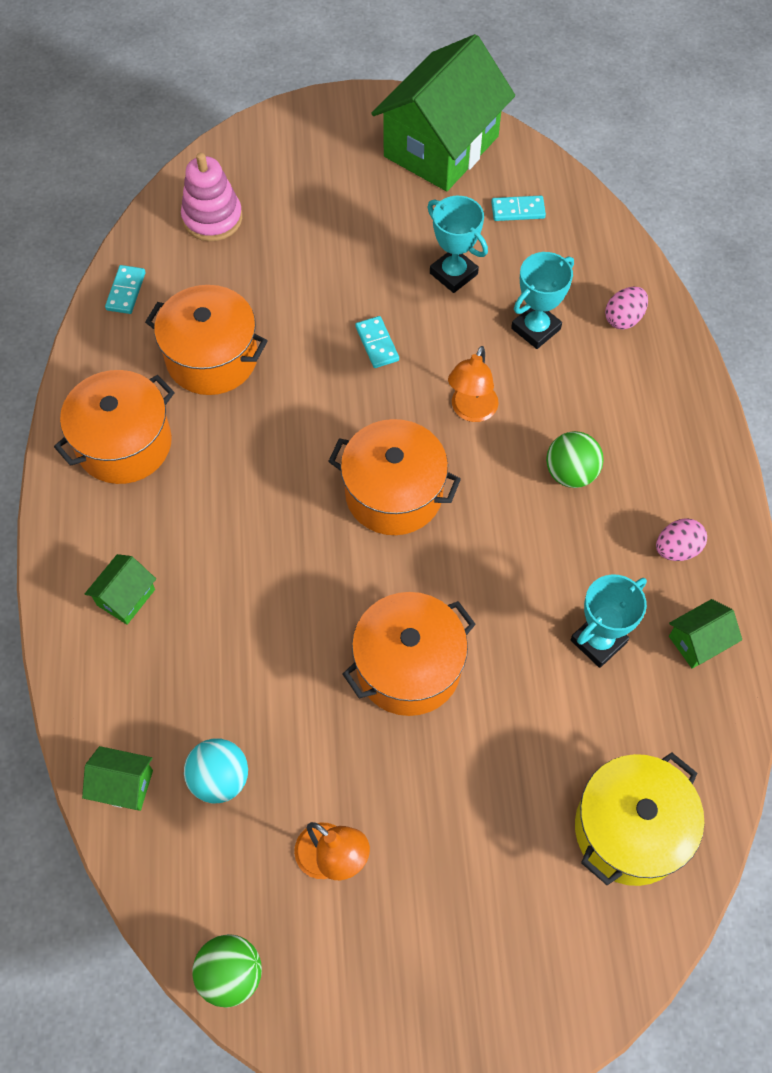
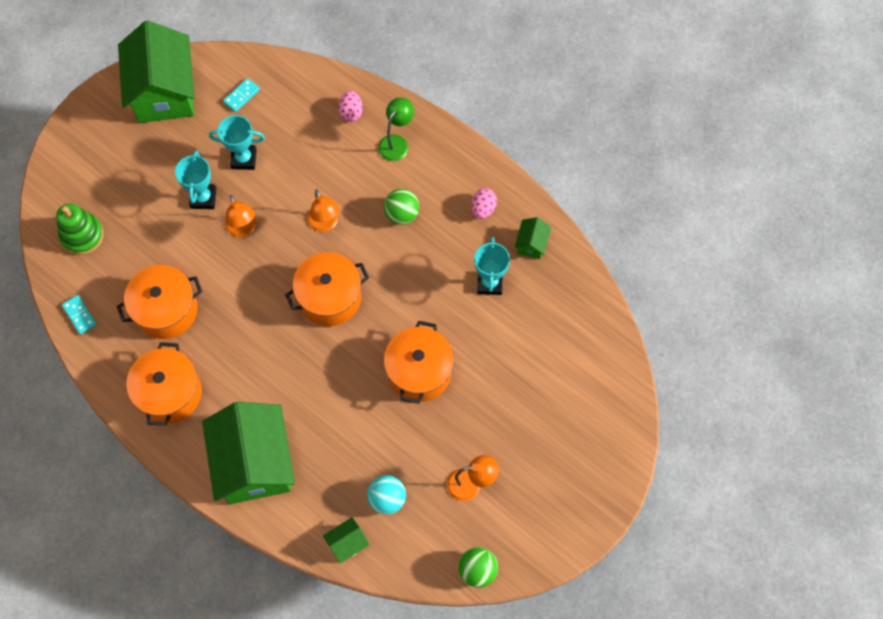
camera: 45 degrees left, 5 degrees up
green house [85,554,156,625] -> green house [202,402,295,504], size x2.43
pink stacking toy [181,153,242,241] -> green stacking toy [56,204,104,255]
turquoise domino [355,316,399,368] -> orange lamp [225,195,256,237]
turquoise trophy [511,252,574,349] -> turquoise trophy moved to [175,150,216,209]
yellow pot [575,752,704,886] -> none
none -> green lamp [378,97,414,161]

